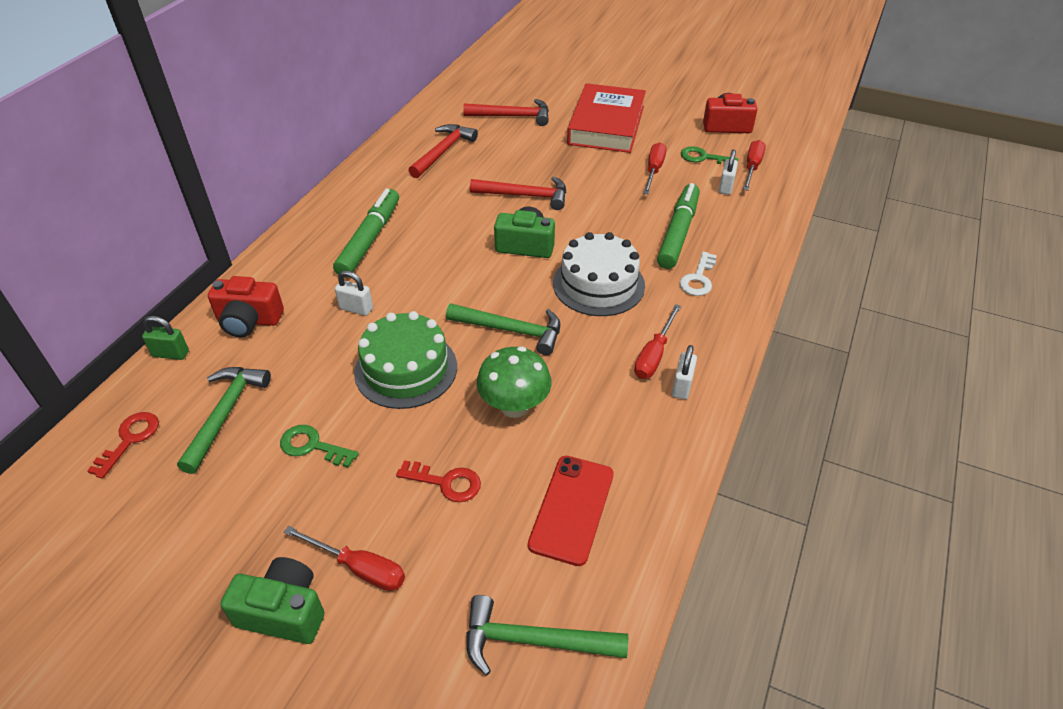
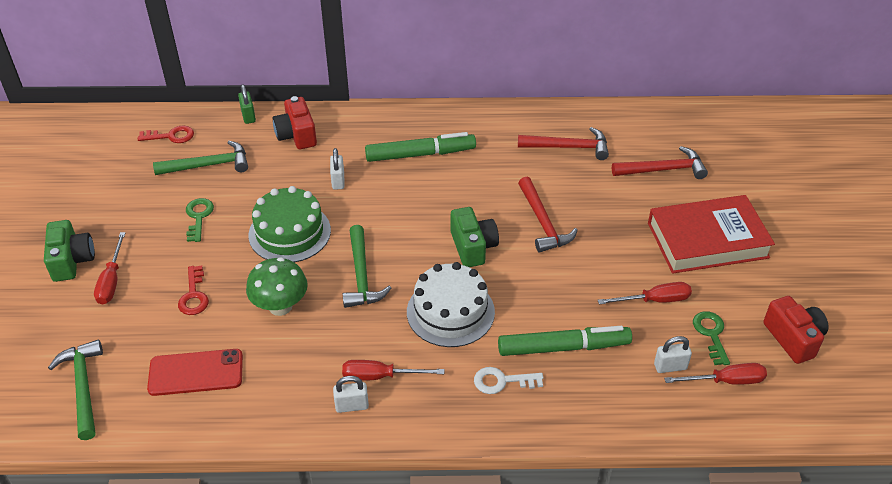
camera: 65 degrees right, 0 degrees up
red hammer [463,99,549,126] -> red hammer turned 75 degrees counterclockwise [612,146,708,179]

